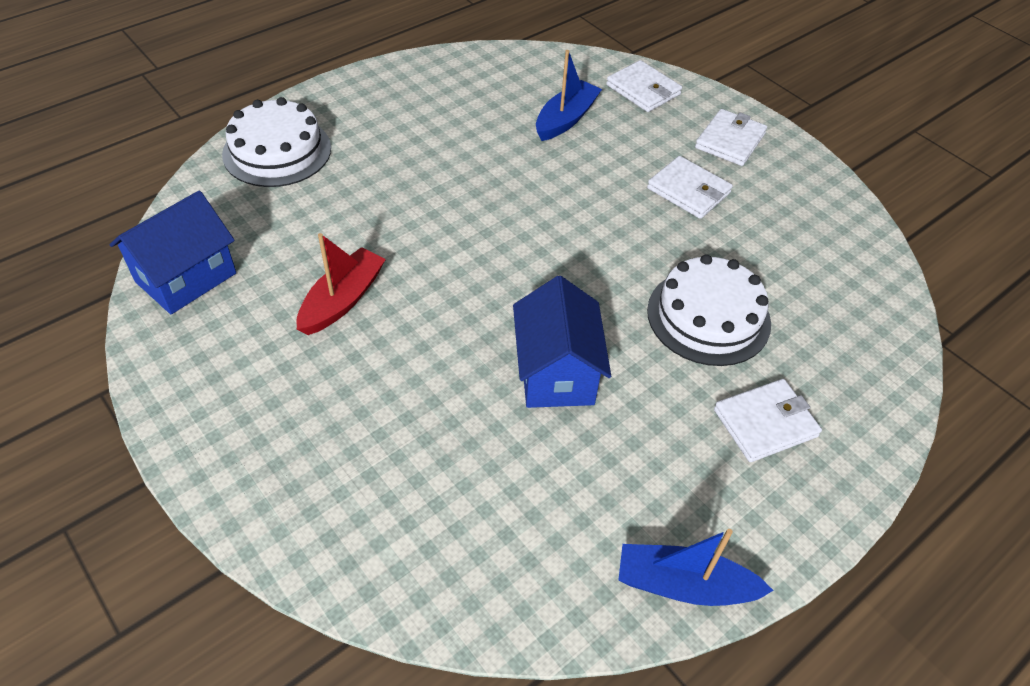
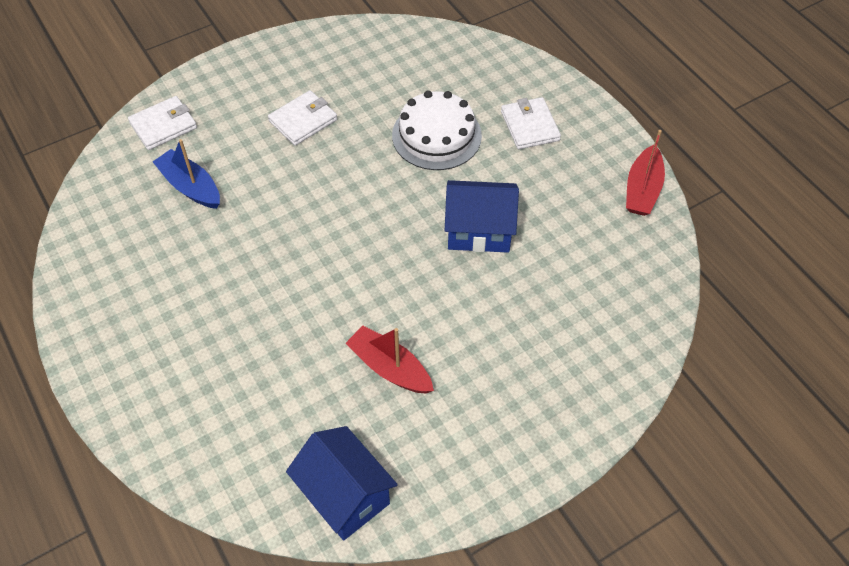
camera: 80 degrees left, 5 degrees up
white cake [222,97,331,187] -> none
blue boat [619,529,774,606] -> red boat [626,130,665,216]
white wallet [695,109,767,166] -> none

